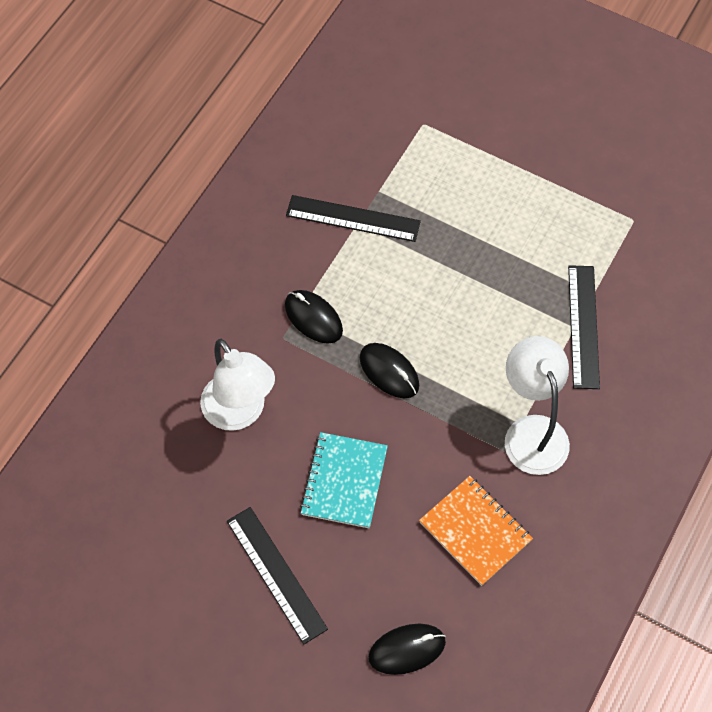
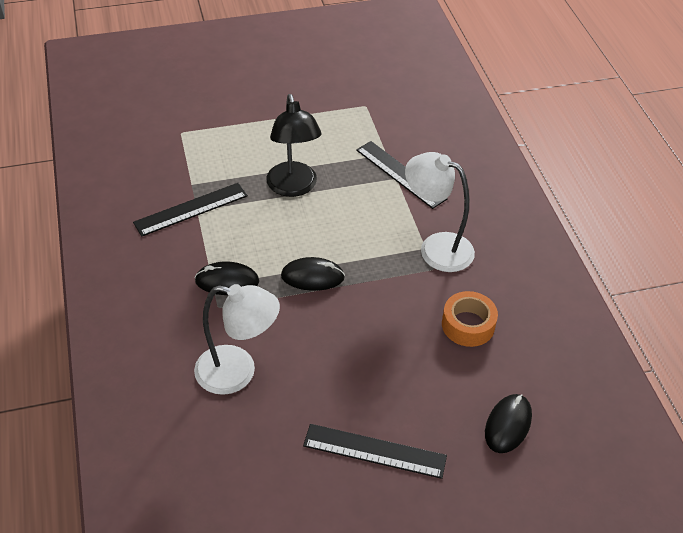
camera: 45 degrees left, 15 degrees down
turquoise notebook [300,432,388,528] -> none
orange notebook [419,476,533,586] -> orange tape [442,291,498,347]
none -> black lamp [266,94,322,197]

